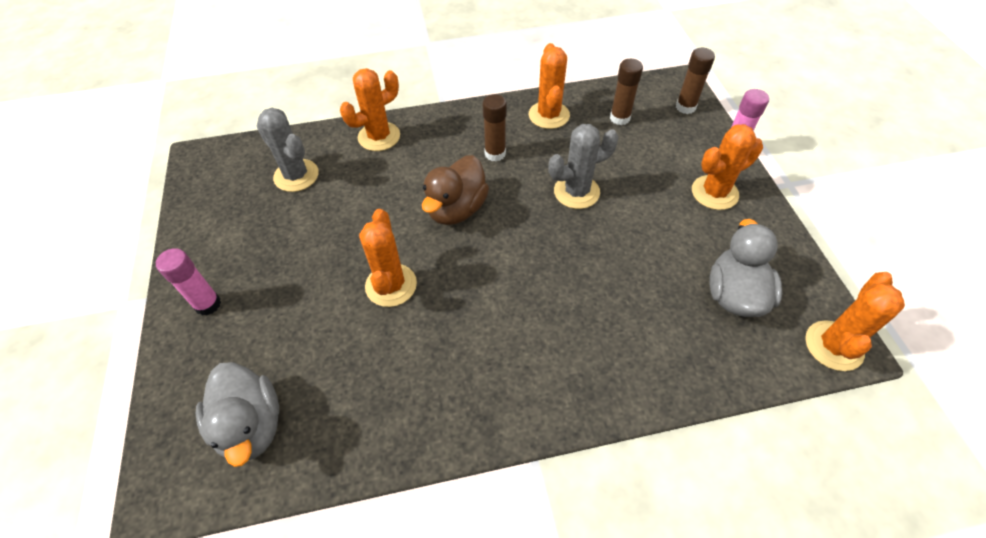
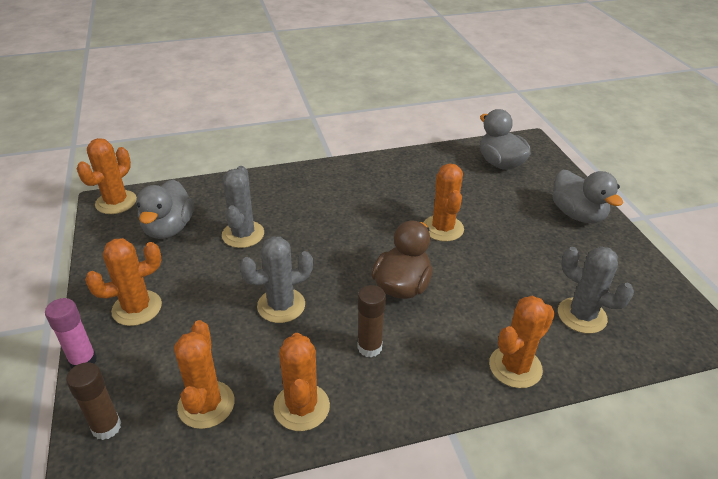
camera: 175 degrees right, 15 degrees down
pink glue stick [156,248,221,316] -> grey duck [553,170,623,223]
brown glue stick [610,59,643,125] -> orange cactus [174,320,235,429]
none -> grey cactus [222,166,264,248]

